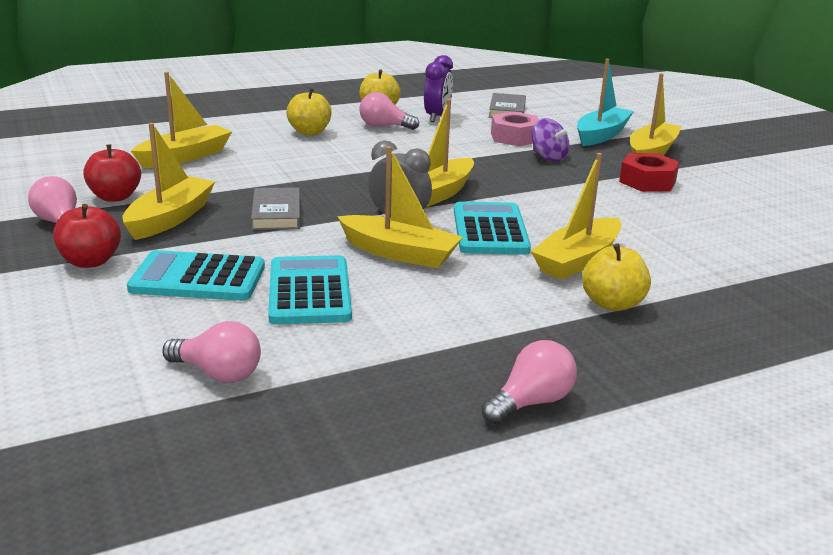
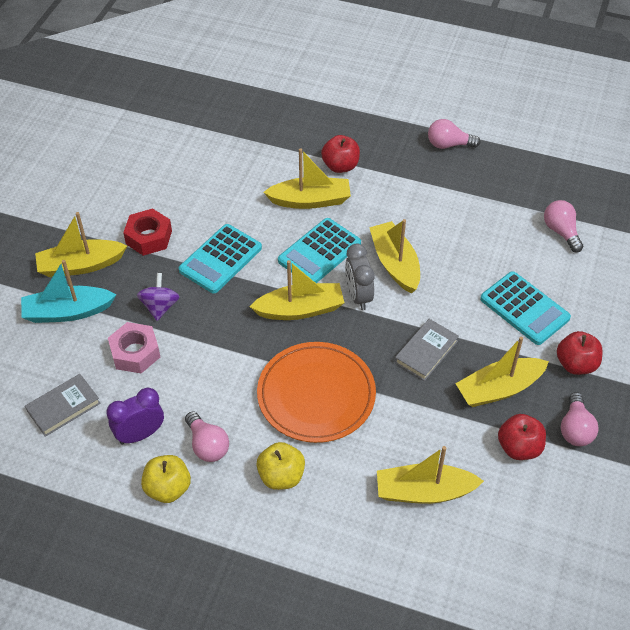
camera: 135 degrees left, 25 degrees up
turquoise calculator [268,255,352,325] -> turquoise calculator moved to [179,224,262,293]
yellow apple [582,243,651,311] -> red apple [321,135,360,173]
none -> orange plate [257,342,376,443]

